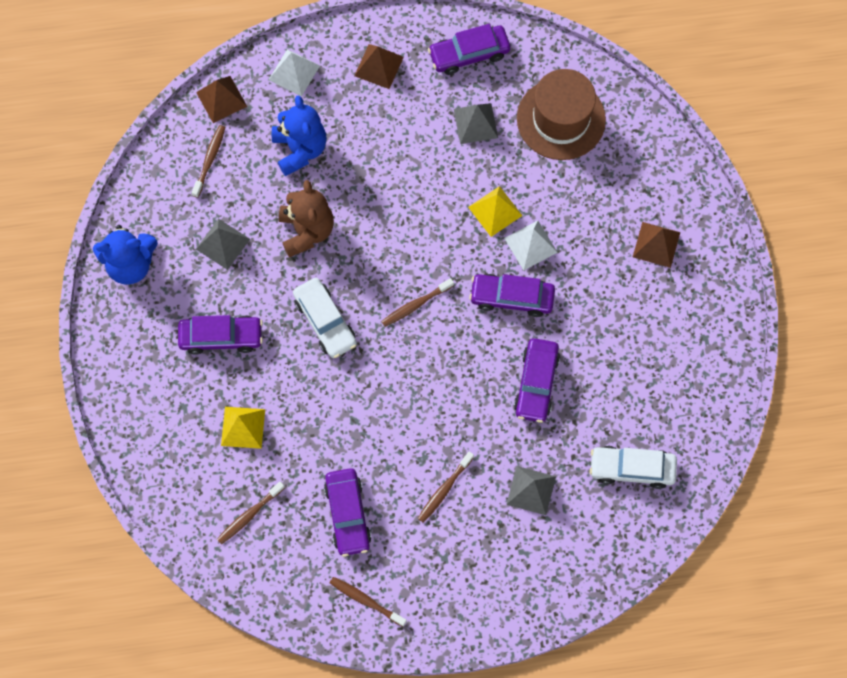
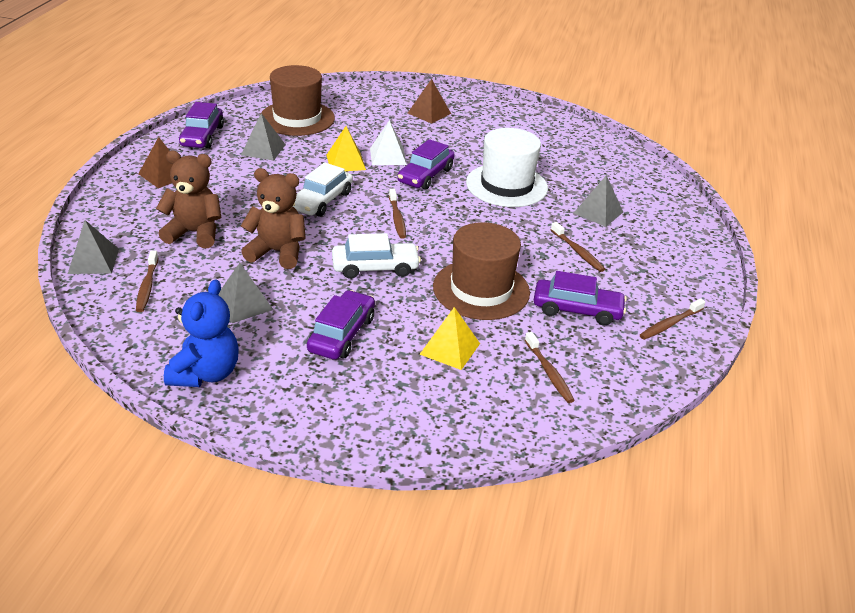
camera: 70 degrees left, 35 degrees down
brown toothbrush [192,125,225,198] -> brown toothbrush turned 135 degrees counterclockwise [136,250,158,312]
brown pyramid [196,76,247,123] -> grey pyramid [68,220,119,274]
white pyramid [269,49,320,96] -> none
blue teddy bear [272,95,327,176] -> brown teddy bear [156,151,221,248]
purple car [514,338,560,423] -> white hat [466,128,548,207]
white car [589,446,677,489] -> white car moved to [293,162,353,217]
none -> brown hat [433,222,530,320]

